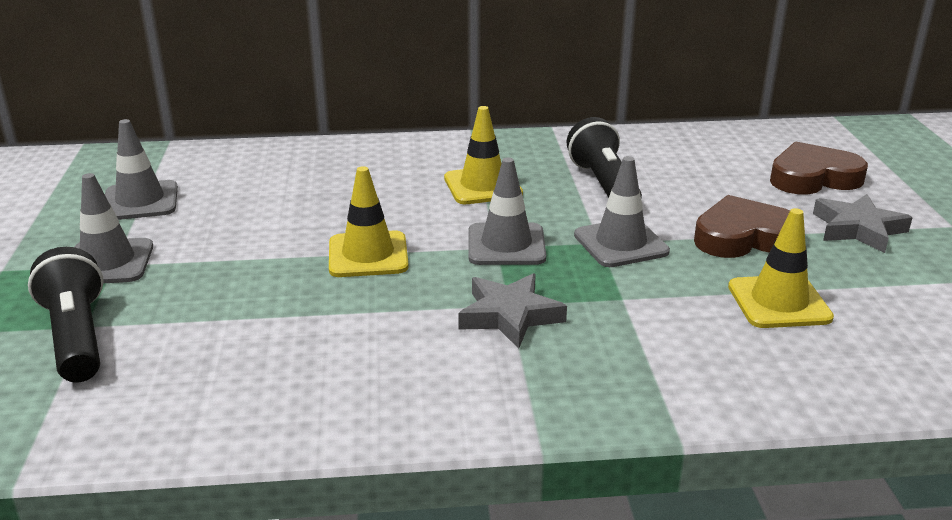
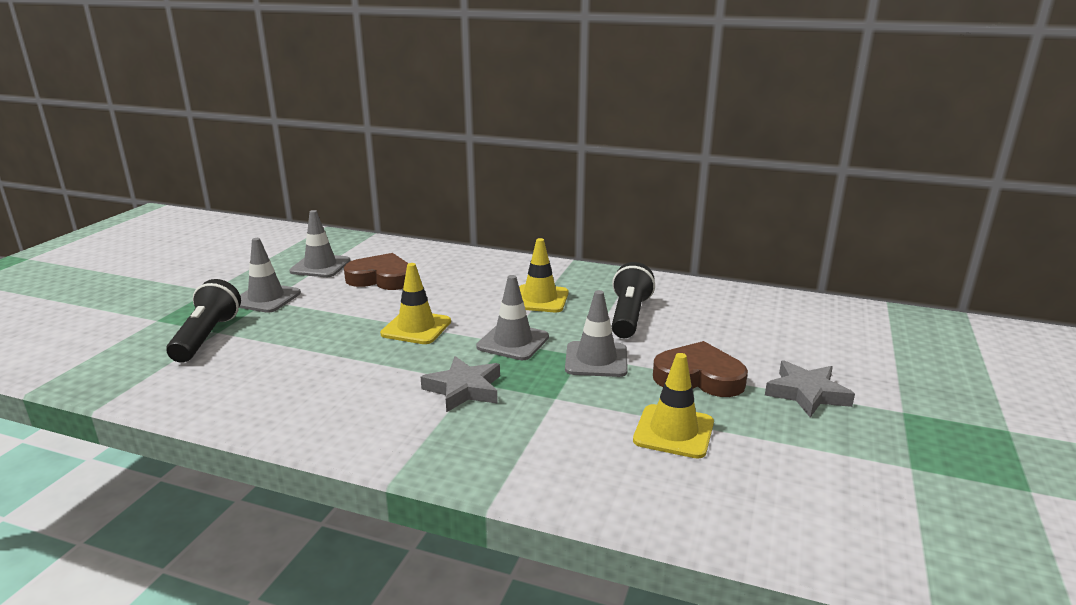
camera: 25 degrees right, 5 degrees down
brown heart [770,142,868,194] -> brown heart moved to [344,253,408,290]

